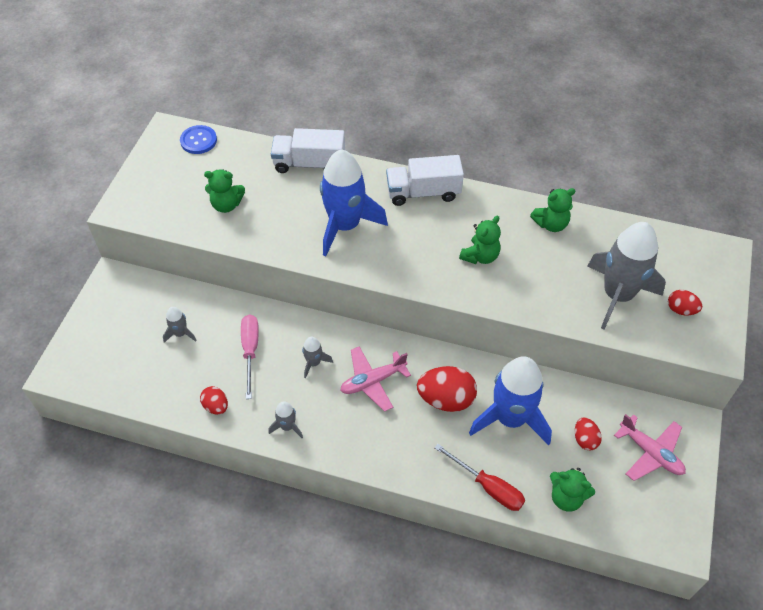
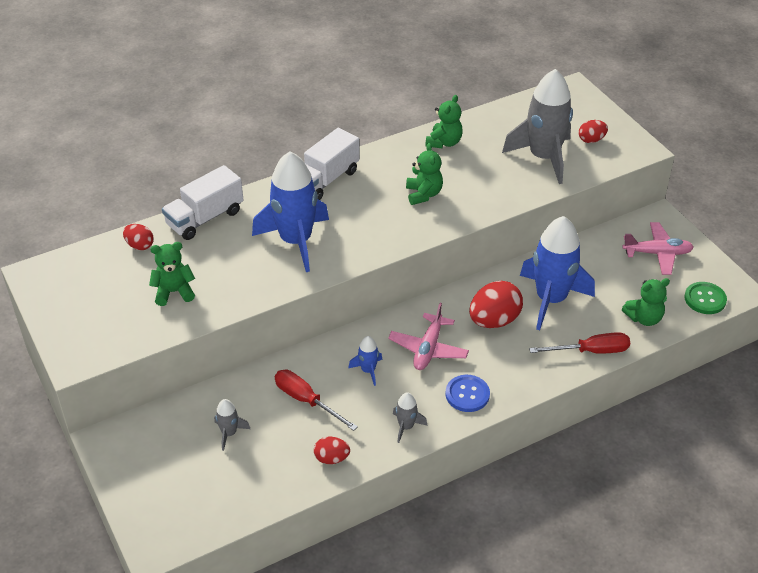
camera: 45 degrees left, 10 degrees down
blue button [180,125,217,154] -> blue button moved to [446,375,490,412]
green teddy bear [204,169,245,213] -> green teddy bear turned 150 degrees counterclockwise [149,242,195,306]
pink screwdriver [241,315,259,399] -> red screwdriver [275,370,358,431]
grey rocket [302,337,333,378] -> blue rocket [348,336,382,386]
red egg [575,417,602,450] -> red egg moved to [123,224,154,250]
none -> green button [684,282,727,314]

